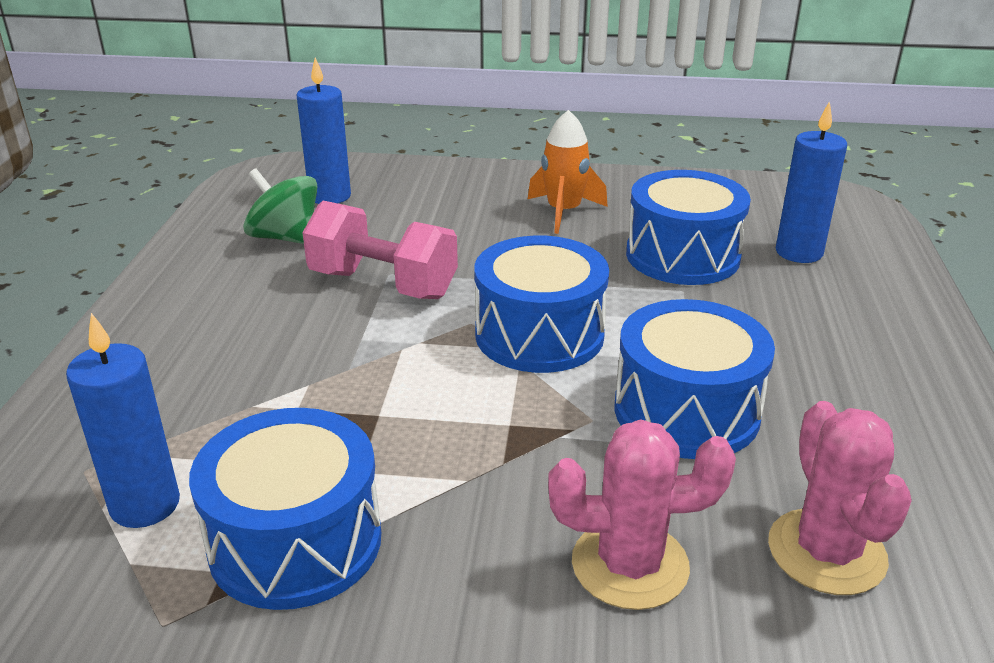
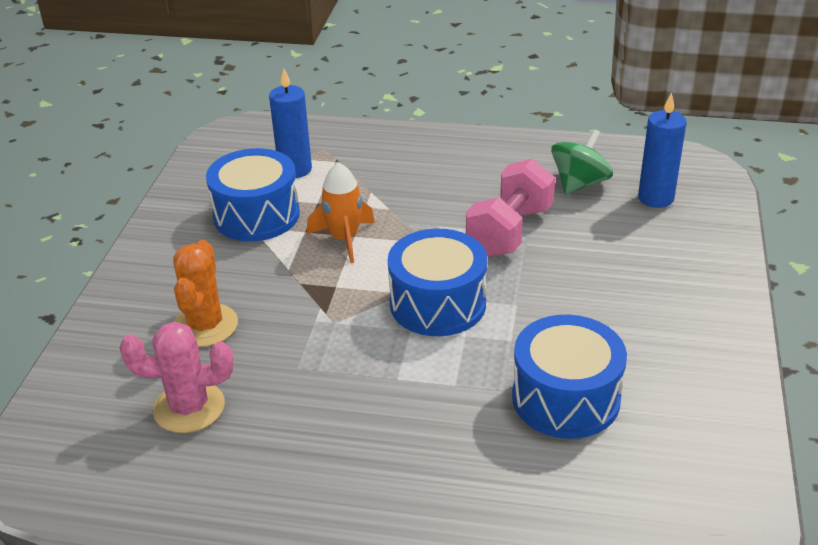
camera: 95 degrees right, 5 degrees up
orange rocket [528,110,608,234] -> orange rocket moved to [307,162,375,263]
pink cactus [548,419,736,610] -> orange cactus [173,240,238,347]
blue drum [614,299,775,459] -> none
blue candle [776,101,847,263] -> none

